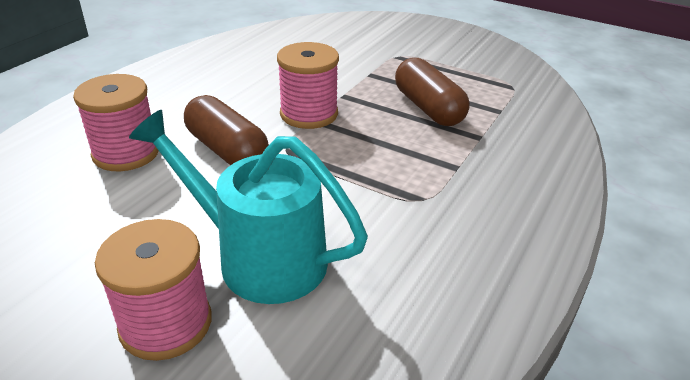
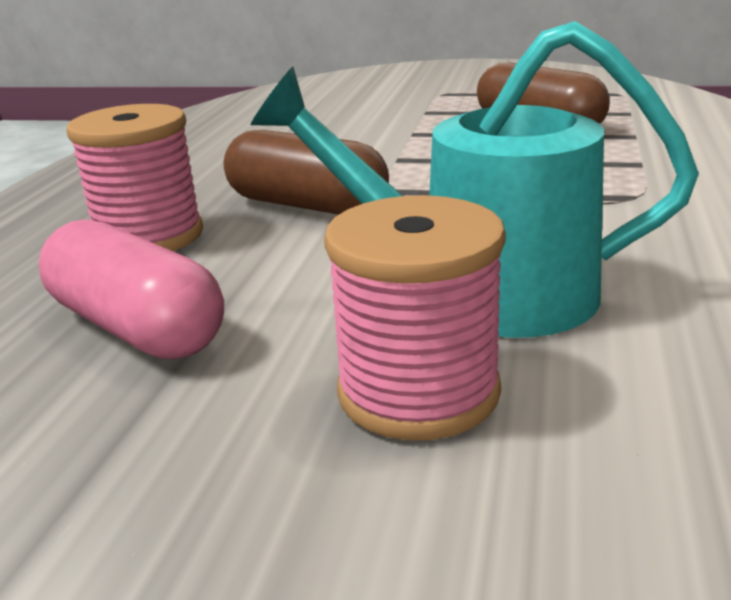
camera: 15 degrees left, 10 degrees down
pink spool [277,42,339,129] -> none
none -> pink capsule [39,219,224,359]

